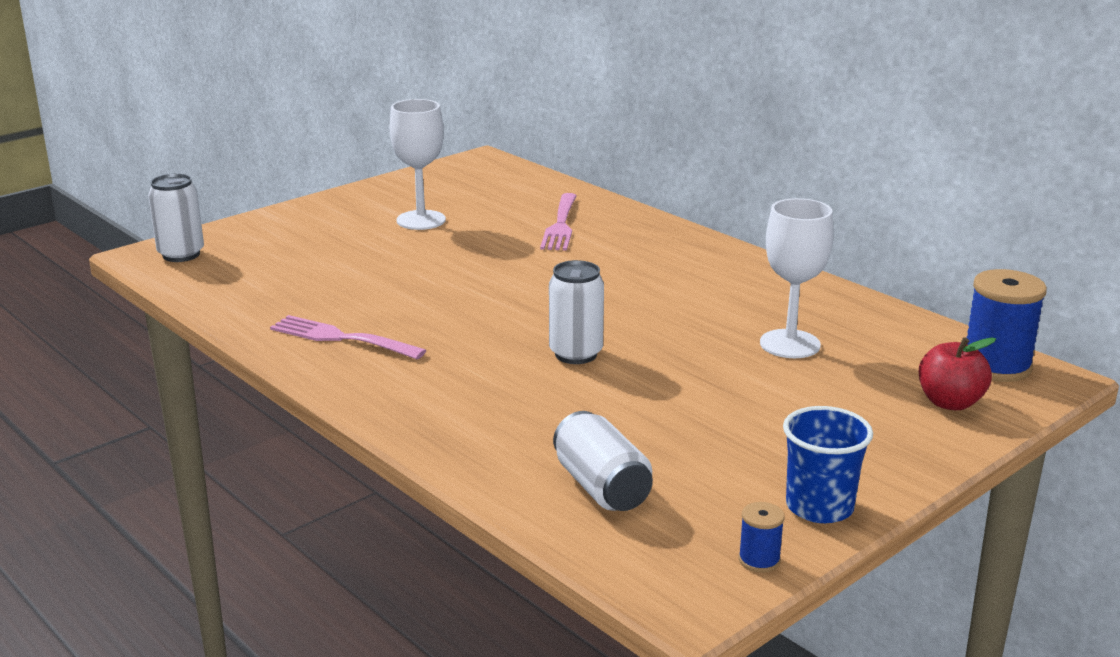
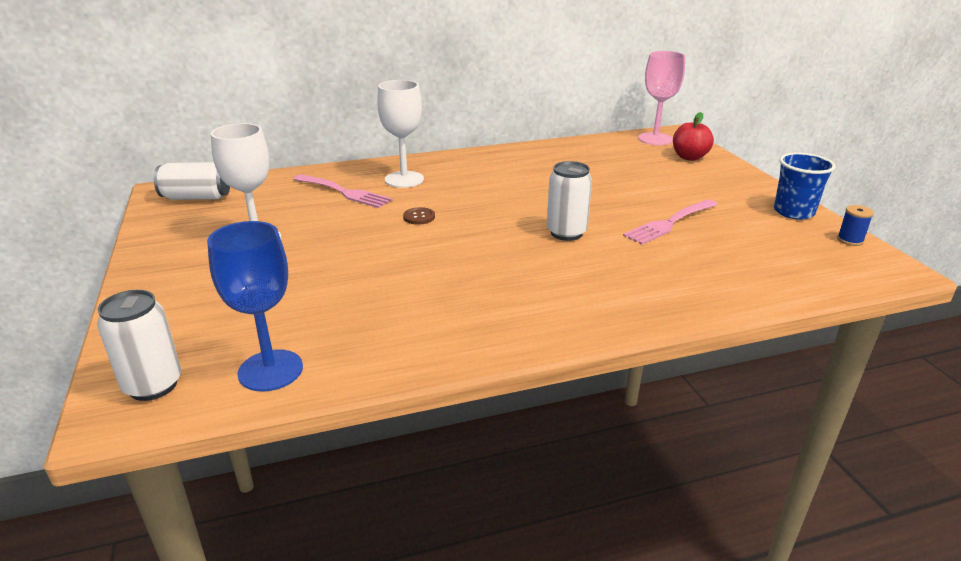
camera: 65 degrees left, 5 degrees up
pink fork [270,315,426,359] -> pink fork moved to [623,199,718,245]
white can [553,411,653,511] -> white can moved to [154,162,230,200]
white goblet [760,198,833,358] -> white goblet moved to [377,80,424,188]
blue spool [967,269,1047,382] -> pink goblet [638,51,685,145]
none -> blue goblet [207,221,303,392]
none -> brown button [403,207,435,225]

